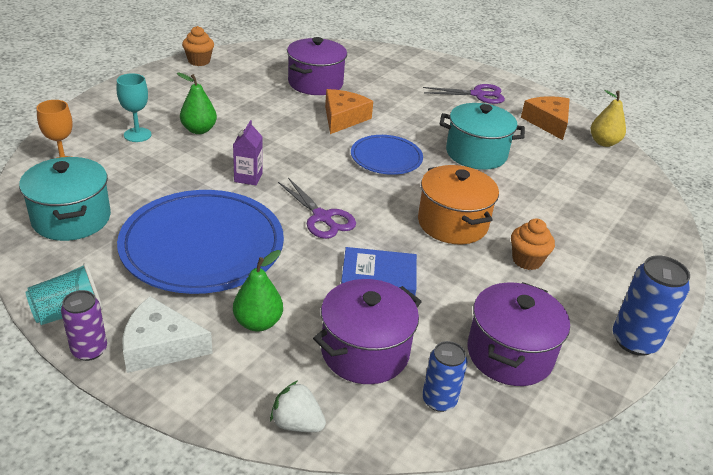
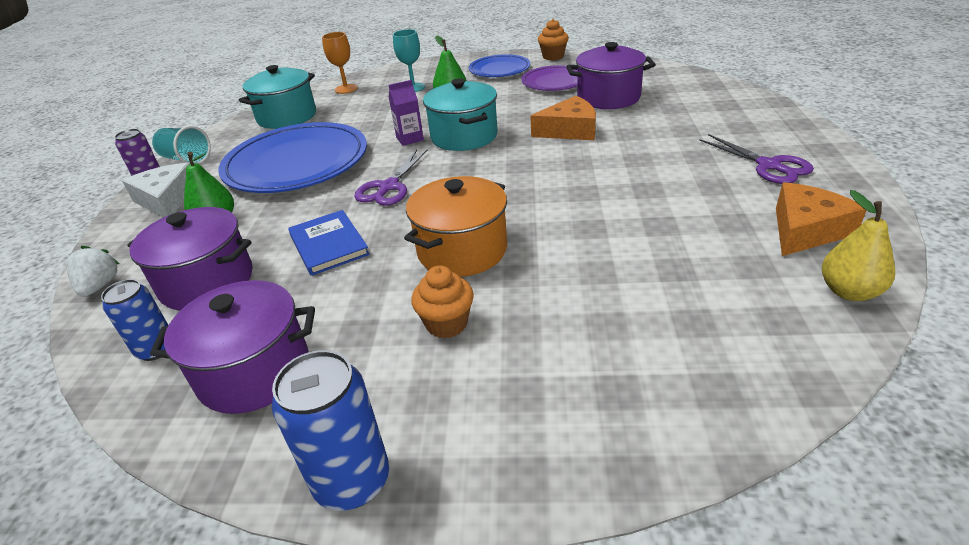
camera: 65 degrees right, 0 degrees up
blue plate [351,135,423,175] -> blue plate moved to [469,54,530,77]
turquoise pot [440,103,525,170] -> turquoise pot moved to [423,78,498,151]
none -> purple plate [521,65,578,91]

